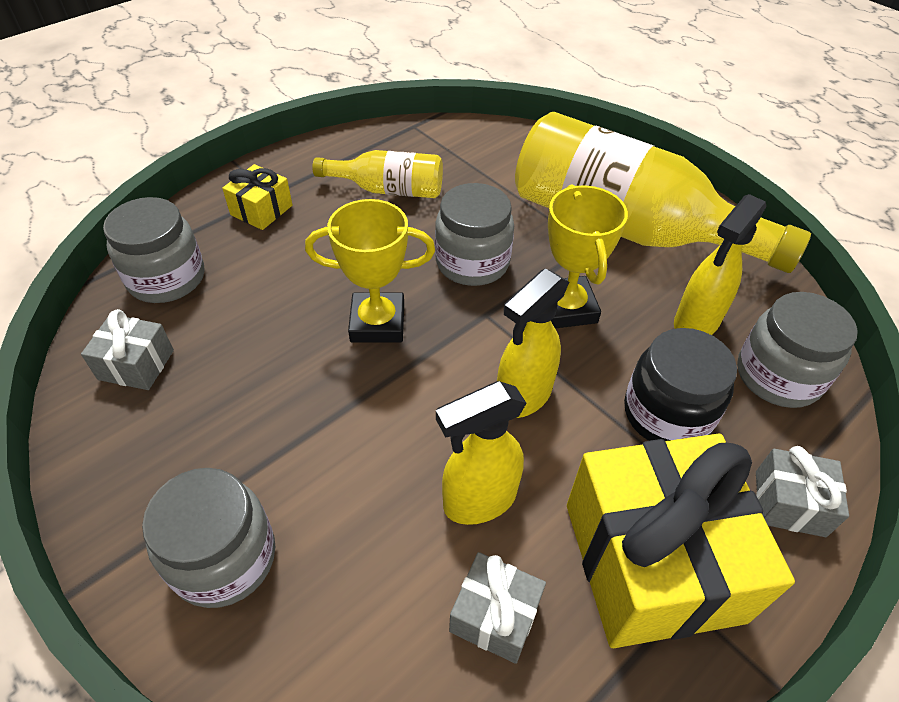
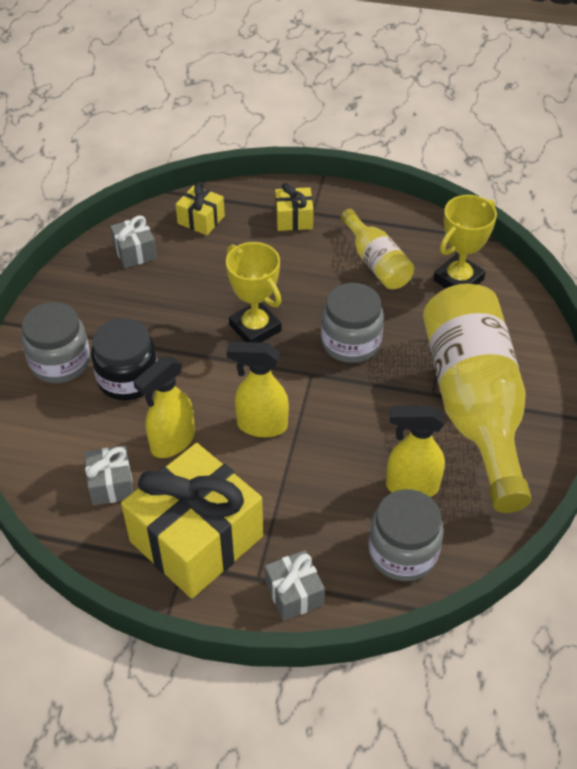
camera: 55 degrees right, 0 degrees up
grey jar [103,197,204,303] -> yellow gift [176,182,225,235]
yellow spray bottle [436,381,527,525] -> yellow spray bottle turned 75 degrees counterclockwise [133,356,195,458]
yellow trophy [548,184,628,328] -> yellow trophy moved to [433,195,497,288]
black jar [624,328,737,441] -> black jar moved to [91,318,157,400]

